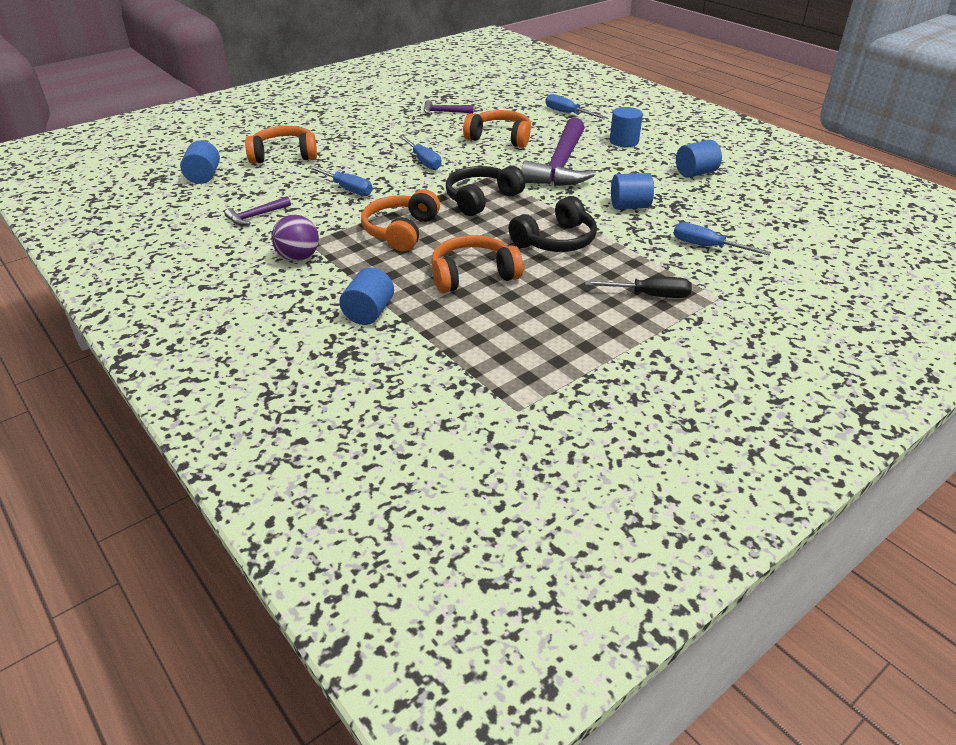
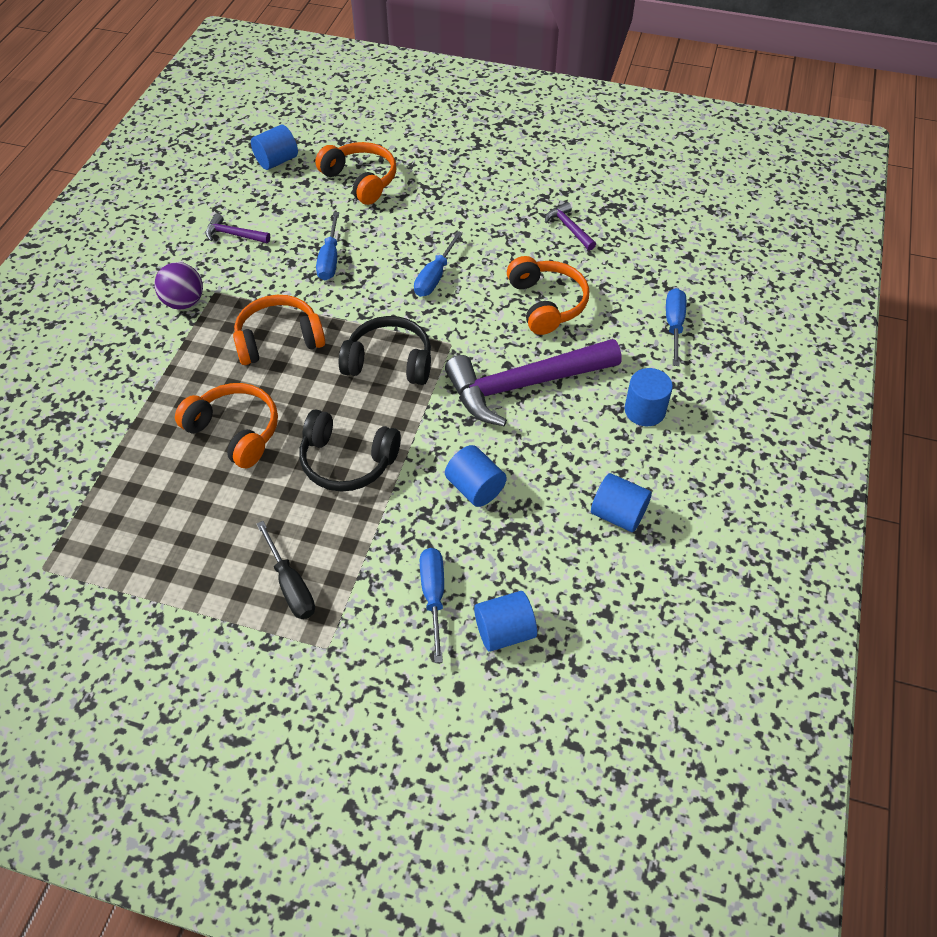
camera: 55 degrees right, 15 degrees up
blue cylinder [339,267,394,325] -> blue cylinder moved to [474,591,537,652]

